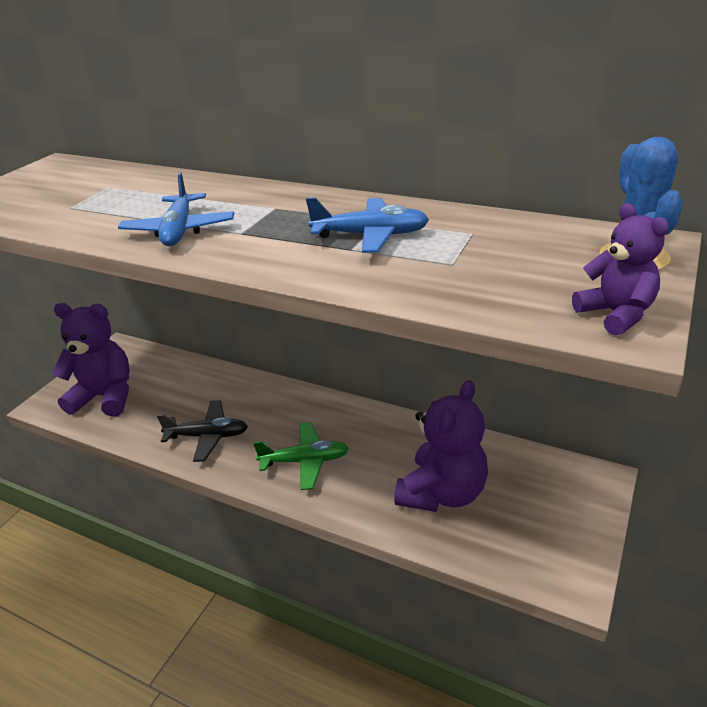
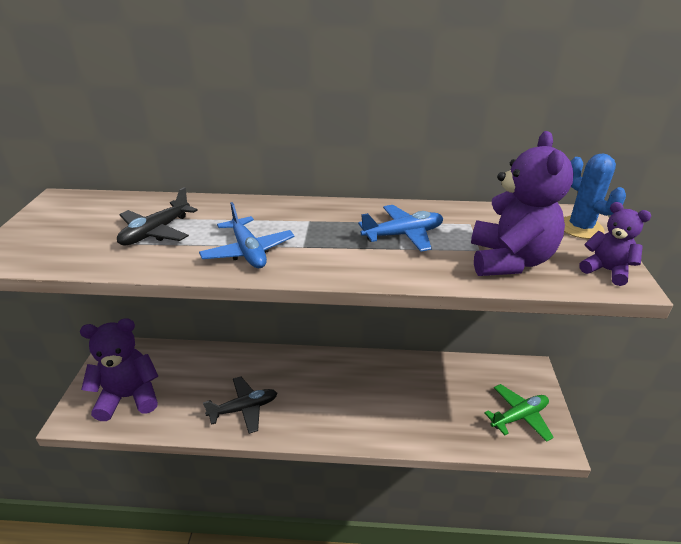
camera: 25 degrees left, 0 degrees up
green plane [253,422,349,490] -> green plane moved to [484,384,554,442]
purple teddy bear [394,380,488,512] -> purple teddy bear moved to [471,131,574,276]
none -> black plane [117,187,198,245]

